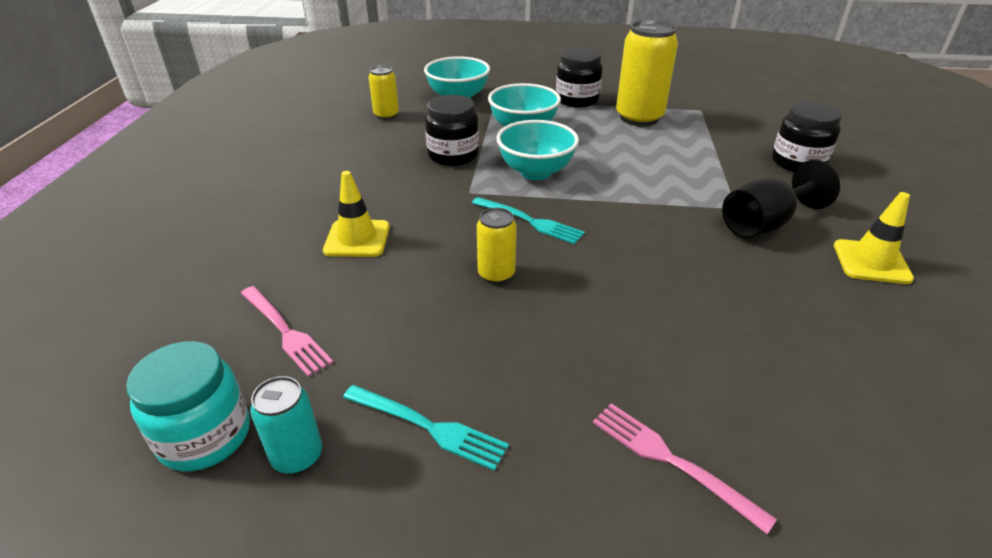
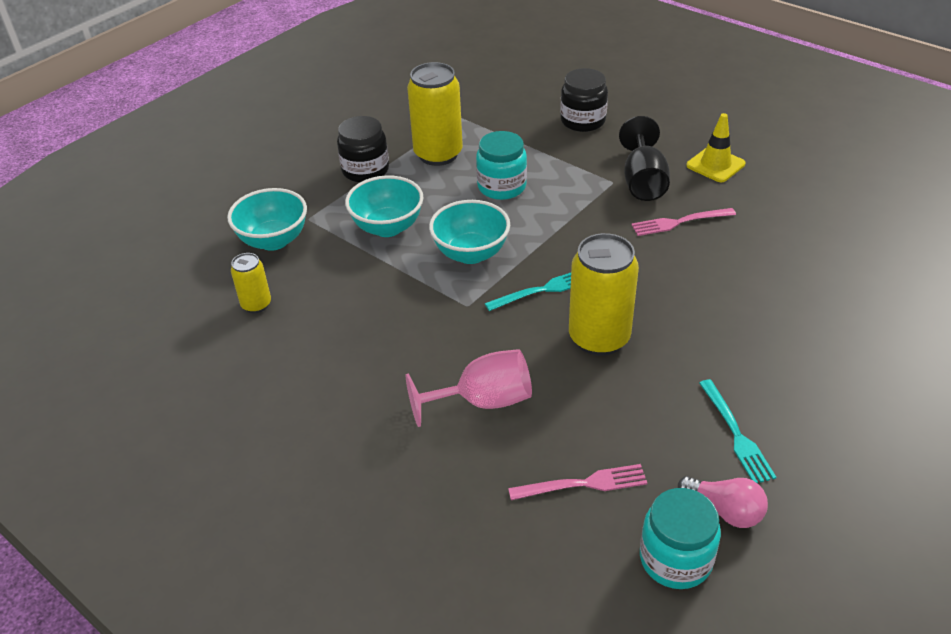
camera: 55 degrees left, 5 degrees up
turquoise can [250,376,322,474] -> pink light bulb [678,476,768,528]
yellow traffic cone [323,171,390,257] -> pink goblet [406,349,532,427]
turquoise fork [343,385,509,471] -> turquoise fork turned 105 degrees clockwise [699,379,776,483]
black jar [425,95,479,166] -> none
yellow can [477,208,517,284] -> yellow can [569,233,639,356], size x1.89
pink fork [593,403,777,534] -> pink fork moved to [631,208,736,236]
none -> turquoise jar [476,131,527,200]

